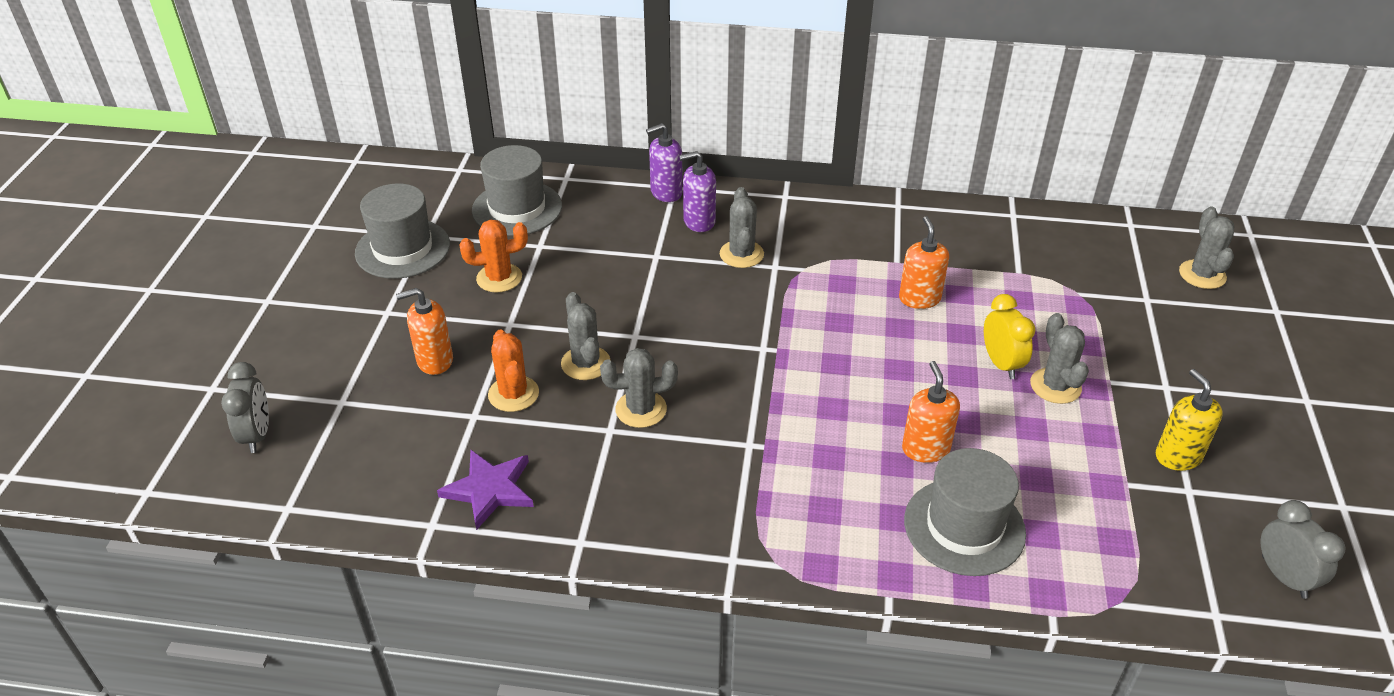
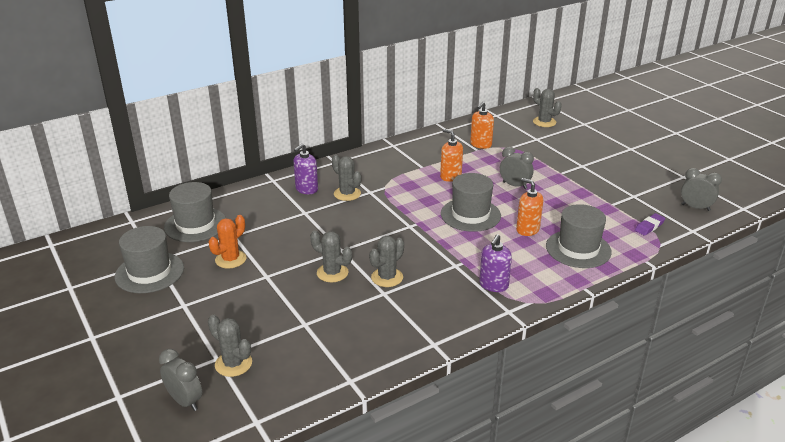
camera: 40 degrees left, 10 degrees down
orange soap dispenser [396,288,453,375] -> orange soap dispenser moved to [470,102,494,149]
purple star [437,450,534,530] -> none
orange cactus [488,330,539,412] -> none
purple soap dispenser [646,123,683,202] -> purple soap dispenser moved to [479,234,512,292]
yellow clock [984,294,1036,379] -> grey clock [500,147,534,189]
grey cactus [1030,313,1089,404] -> grey cactus moved to [208,315,252,377]
yellow soap dispenser [1156,369,1223,471] -> none
none -> grey hat [441,173,501,232]
none -> purple eraser [635,213,665,236]

